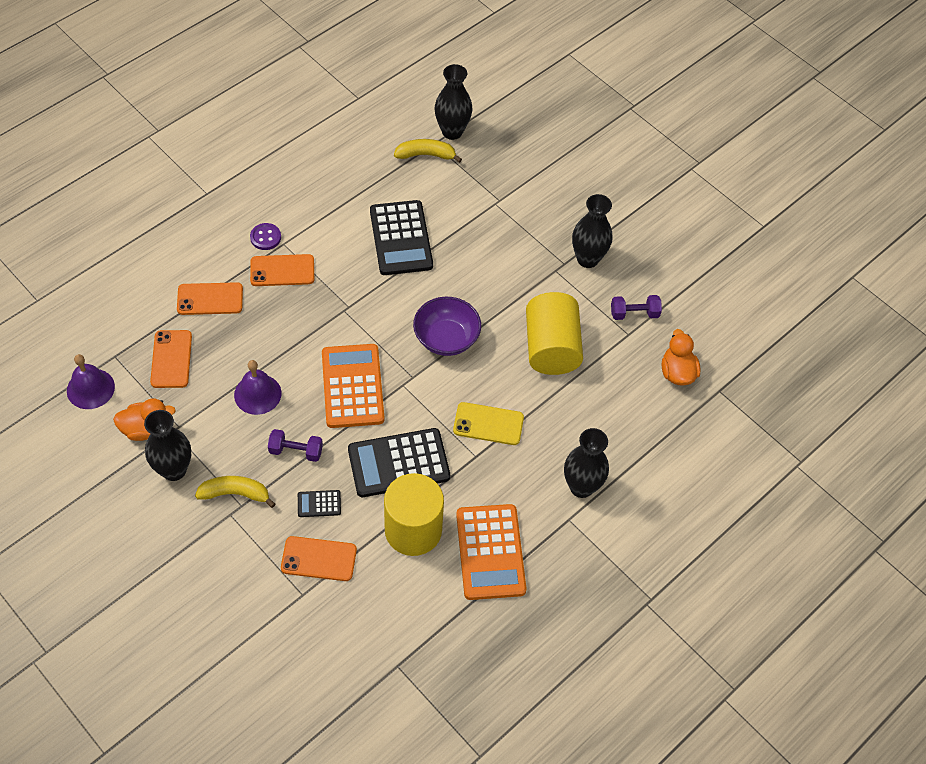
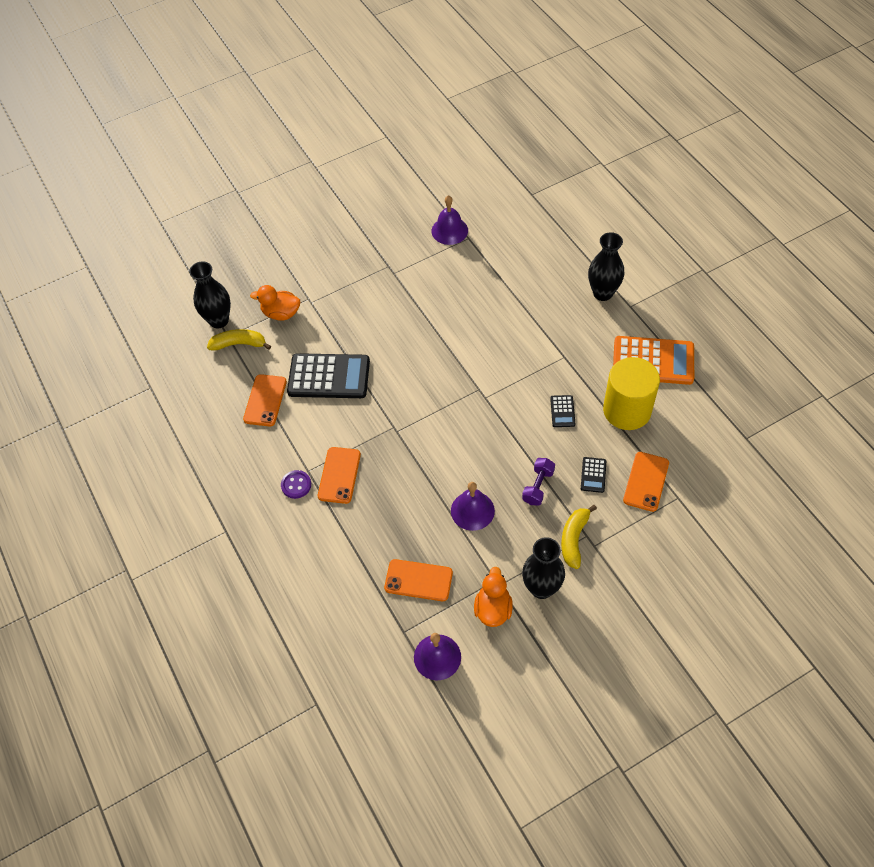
camera: 70 degrees left, 0 degrees up
orange phone [177,282,243,315] -> orange phone moved to [243,374,287,427]
orange calculator [322,344,385,428] -> none
black calculator [348,428,450,497] -> black calculator [550,395,576,427], size x0.44
yellow banana [394,139,462,163] -> yellow banana turned 75 degrees clockwise [207,329,271,350]
purple bowl [413,297,481,356] -> none
yellow phone [453,402,524,445] -> none
yellow cylinder [526,292,583,375] -> none
black vase [572,194,612,268] -> none
purple dumbbell [611,295,662,320] -> purple bell [431,195,468,245]
orange duck [662,329,701,385] -> orange duck moved to [250,285,300,321]

